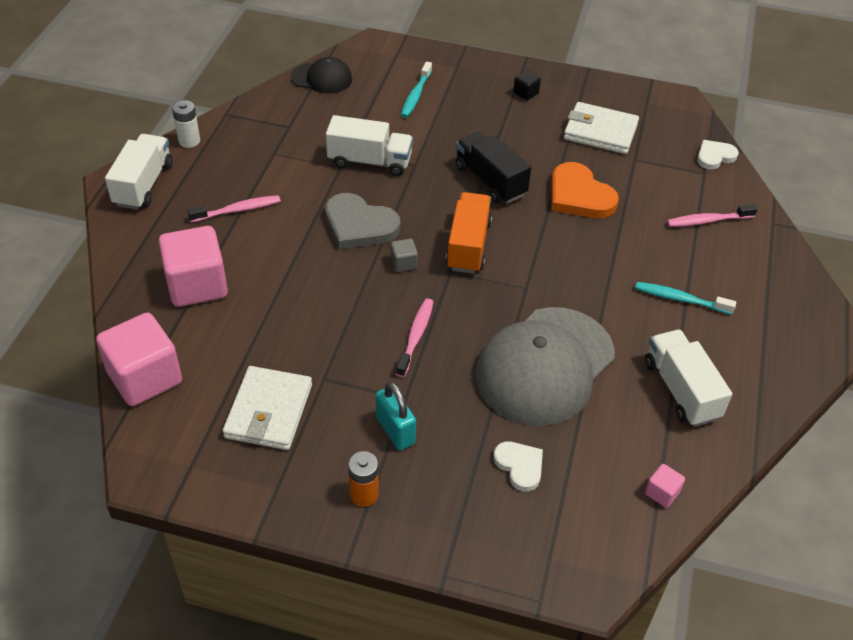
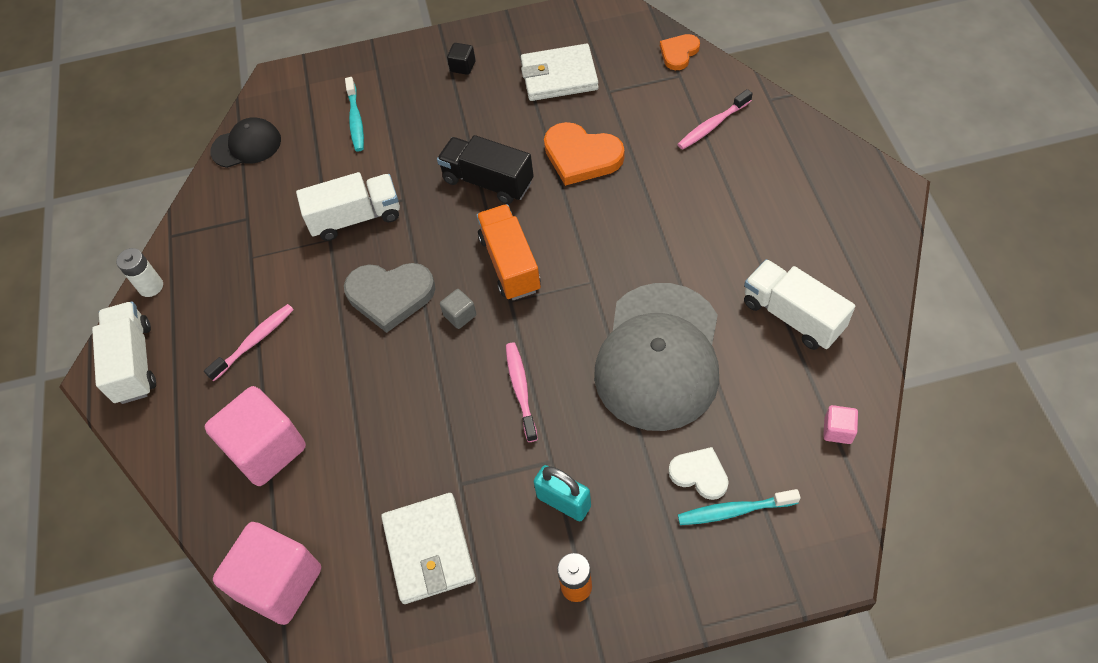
camera: 20 degrees left, 10 degrees up
turquoise toothbrush [635,282,736,315] -> turquoise toothbrush moved to [678,489,801,525]
white heart [697,140,739,170] -> orange heart [660,34,700,70]

